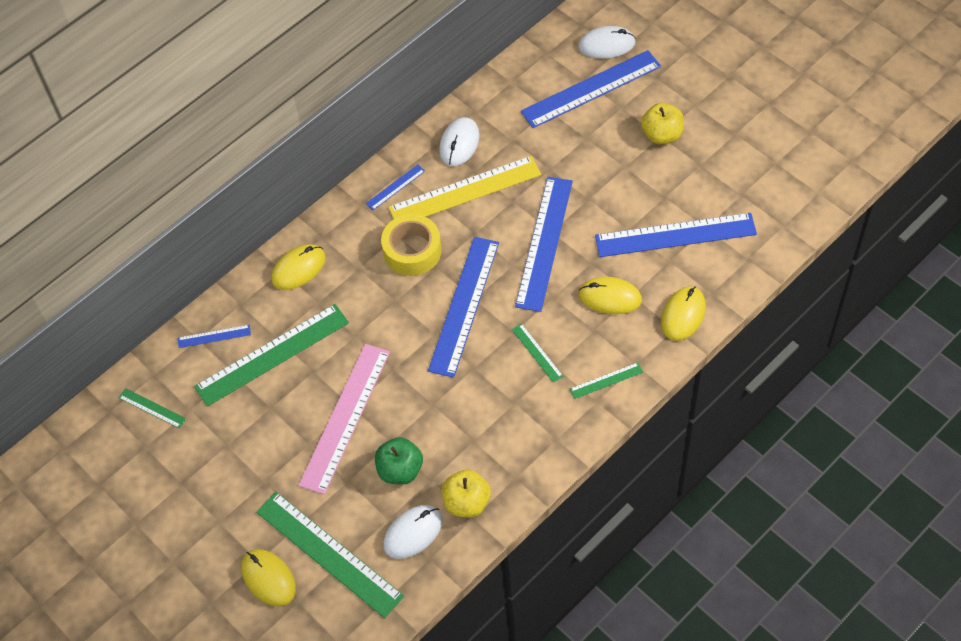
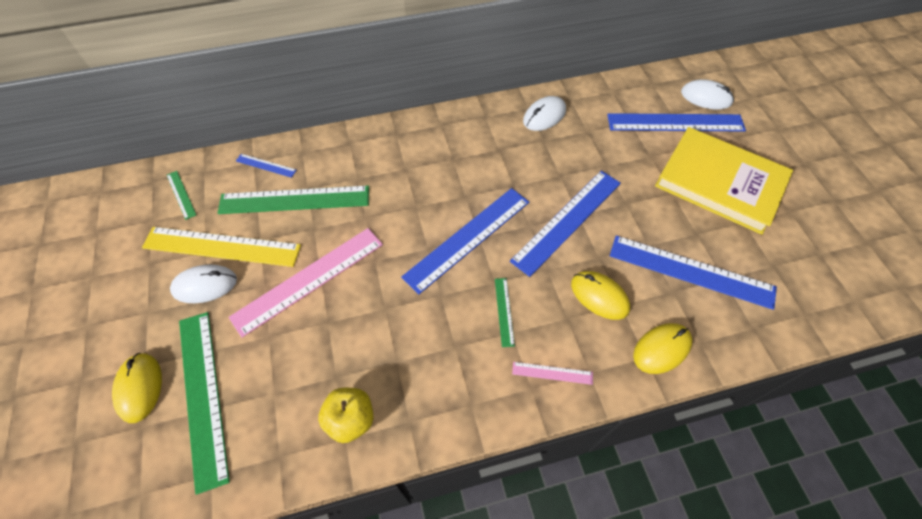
camera: 25 degrees right, 0 degrees up
yellow mouse [271,244,326,290] -> none
blue ruler [366,165,425,210] -> none
green apple [375,437,423,485] -> none
yellow tape [381,214,442,276] -> none
white mouse [383,505,443,559] -> white mouse moved to [170,264,237,303]
yellow ruler [388,156,541,219] -> yellow ruler moved to [142,227,301,267]
green ruler [570,362,643,399] -> pink ruler [512,362,593,385]
yellow apple [641,103,684,145] -> yellow book [655,127,793,235]

